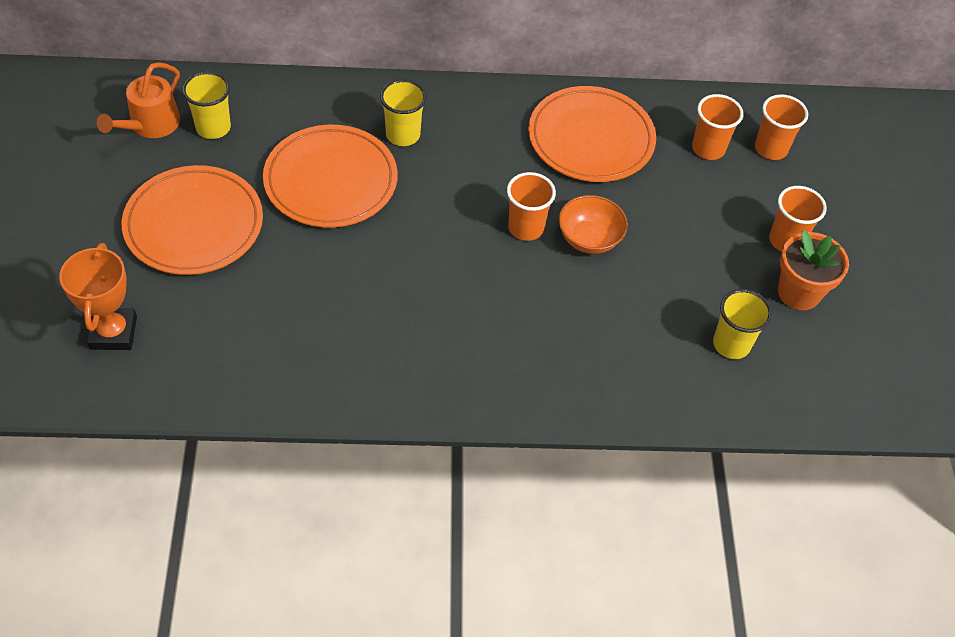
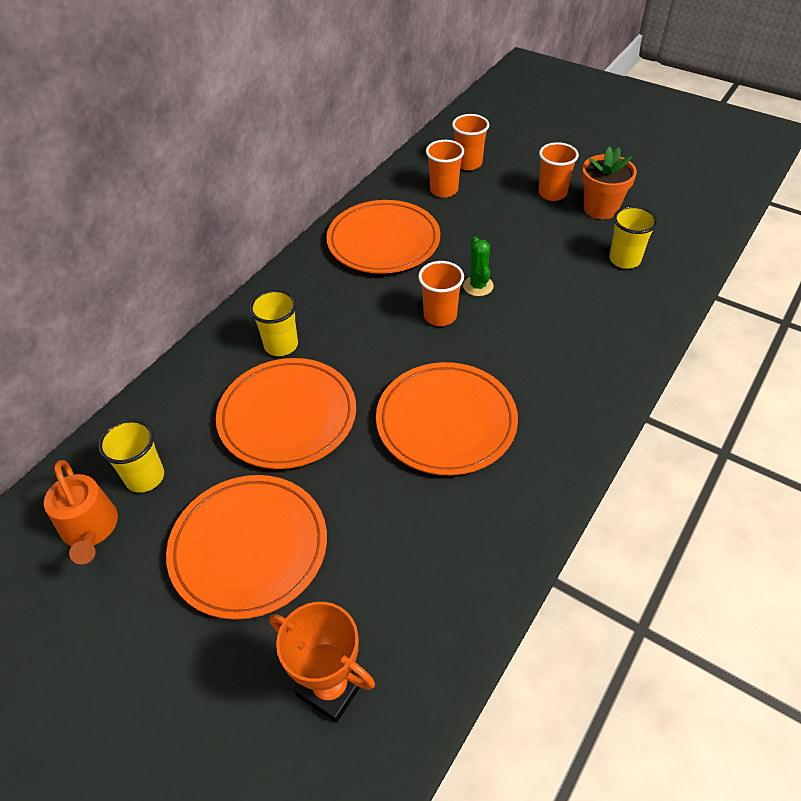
camera: 50 degrees left, 5 degrees down
orange bowl [558,195,628,254] -> green cactus [463,237,494,296]
none -> orange plate [376,362,518,475]

